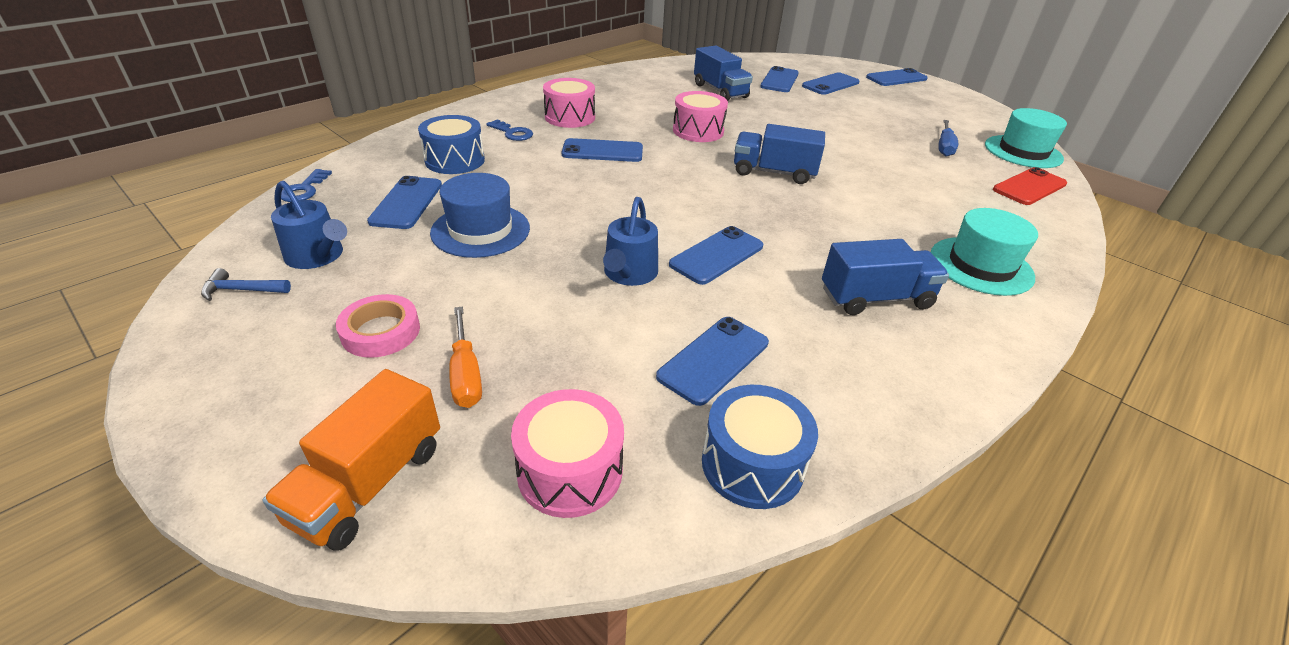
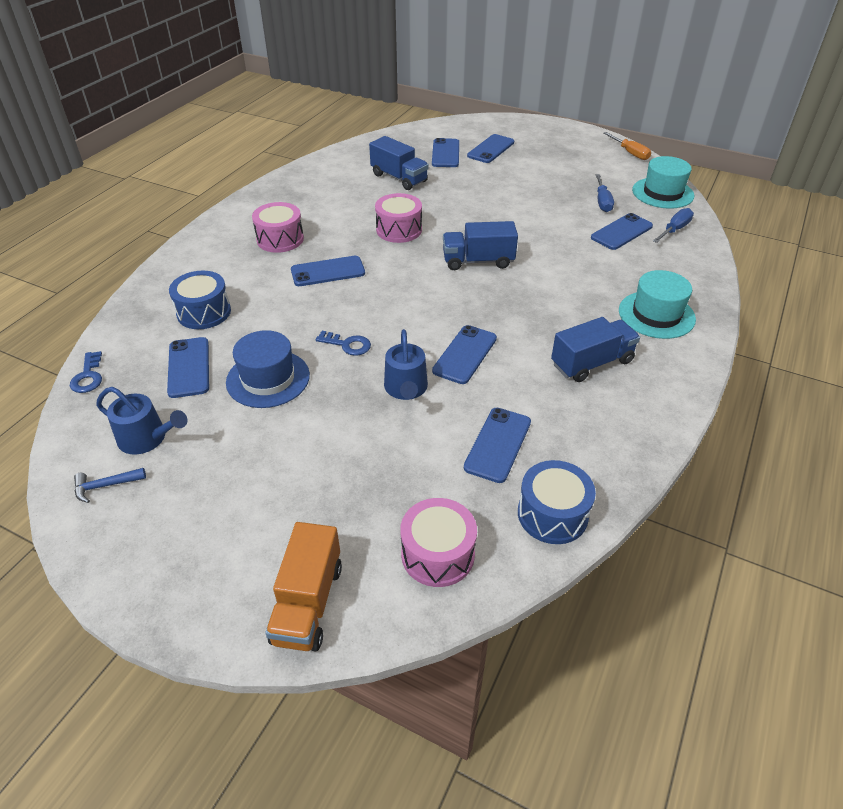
camera: 15 degrees left, 5 degrees up
pink tape [336,294,420,358] -> none
orange screwdriver [449,306,482,408] -> orange screwdriver moved to [603,132,651,160]
blue key [487,119,533,141] -> blue key moved to [315,331,371,356]
blue phone [866,68,928,86] -> blue phone moved to [591,213,653,250]
red phone [993,167,1067,205] -> blue screwdriver [653,208,694,243]

